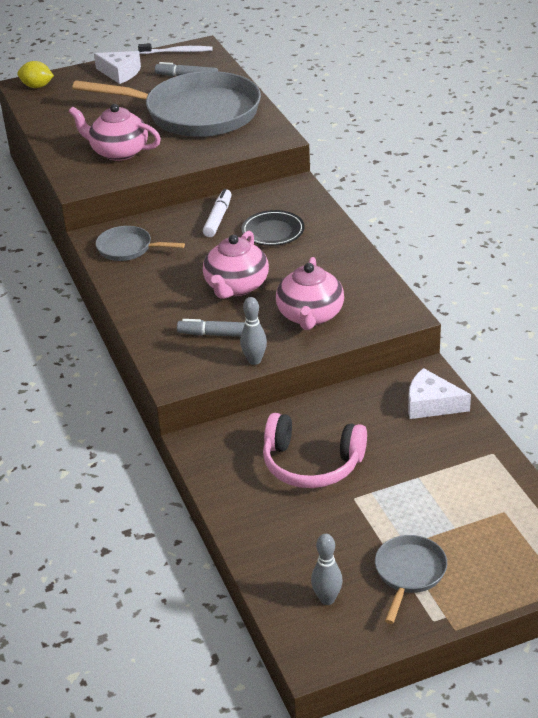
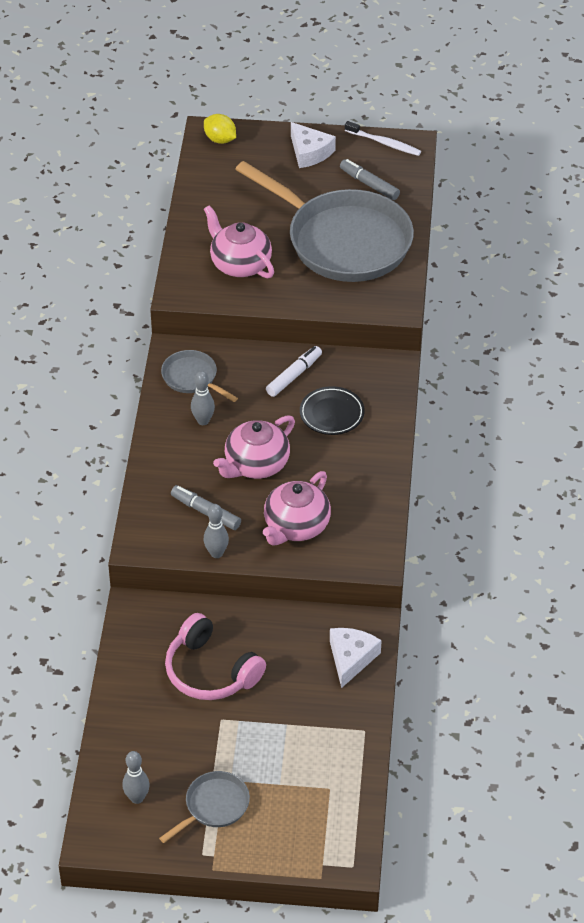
camera: 25 degrees right, 10 degrees up
white cheese [408,368,471,419] -> white cheese turned 60 degrees clockwise [330,628,382,688]
none -> grey bowling pin [191,371,215,425]

